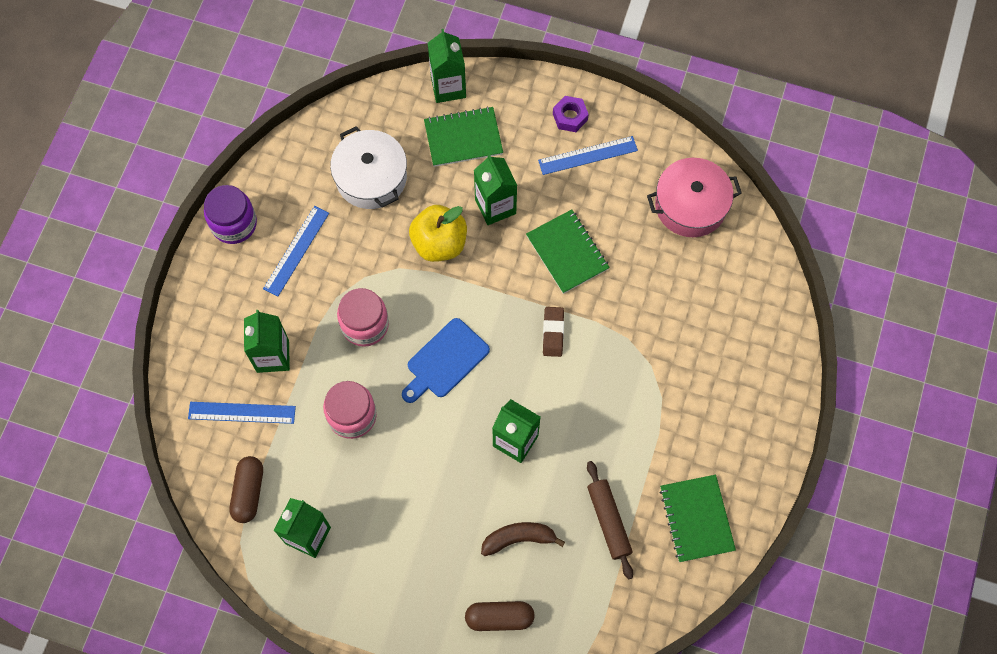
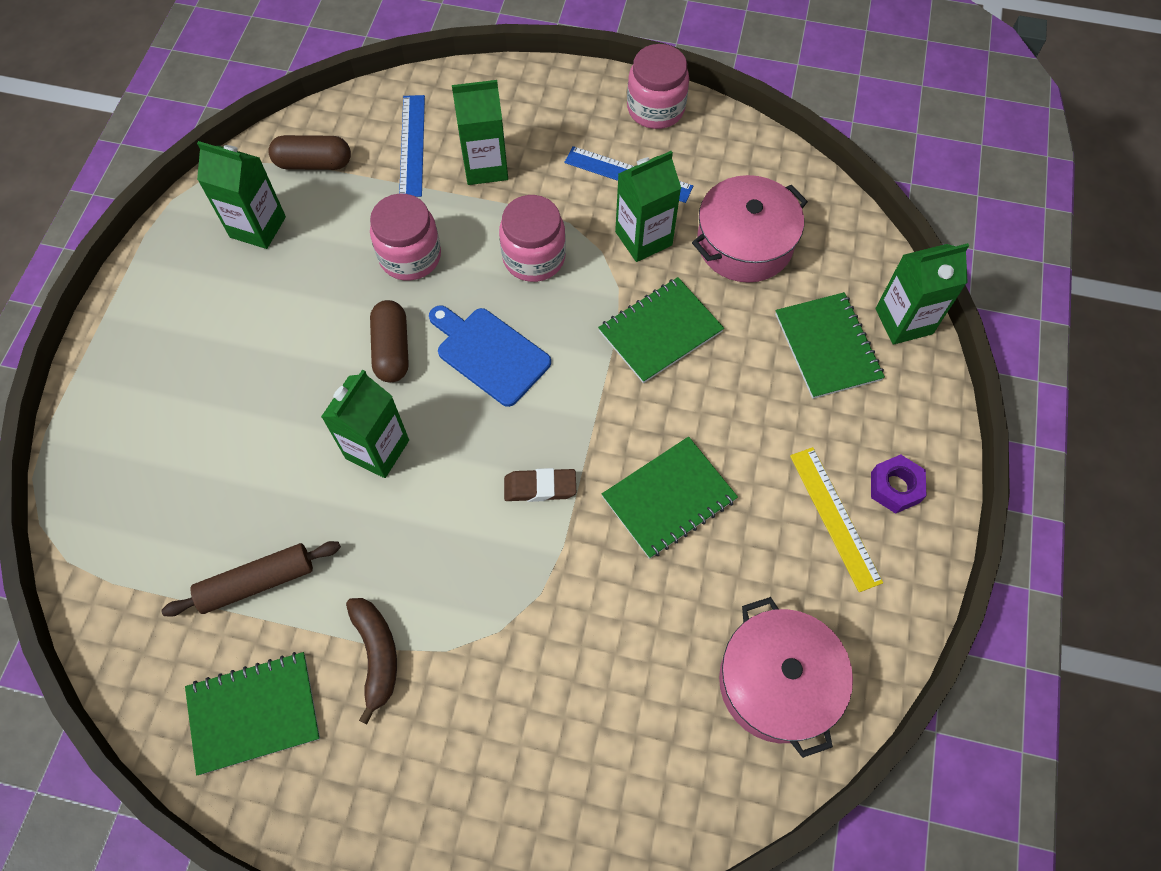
camera: 85 degrees right, 5 degrees down
purple jar [204,185,257,244] -> pink jar [627,44,689,129]
white pot [330,126,407,209] -> pink pot [692,175,808,283]
yellow apple [409,205,467,262] -> green notebook [598,277,724,383]
brown capsule [465,601,535,631] -> brown capsule moved to [370,300,409,382]
green carton [474,154,518,225] -> green carton moved to [615,151,681,262]
brown banana [481,522,565,556] -> brown banana moved to [346,598,397,724]
blue ruler [538,136,638,175] -> yellow ruler [790,447,883,592]

